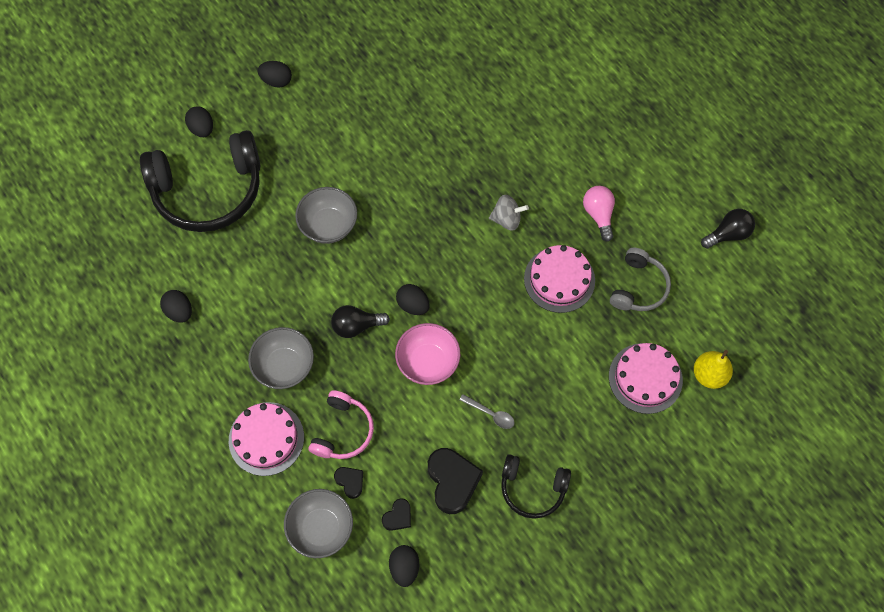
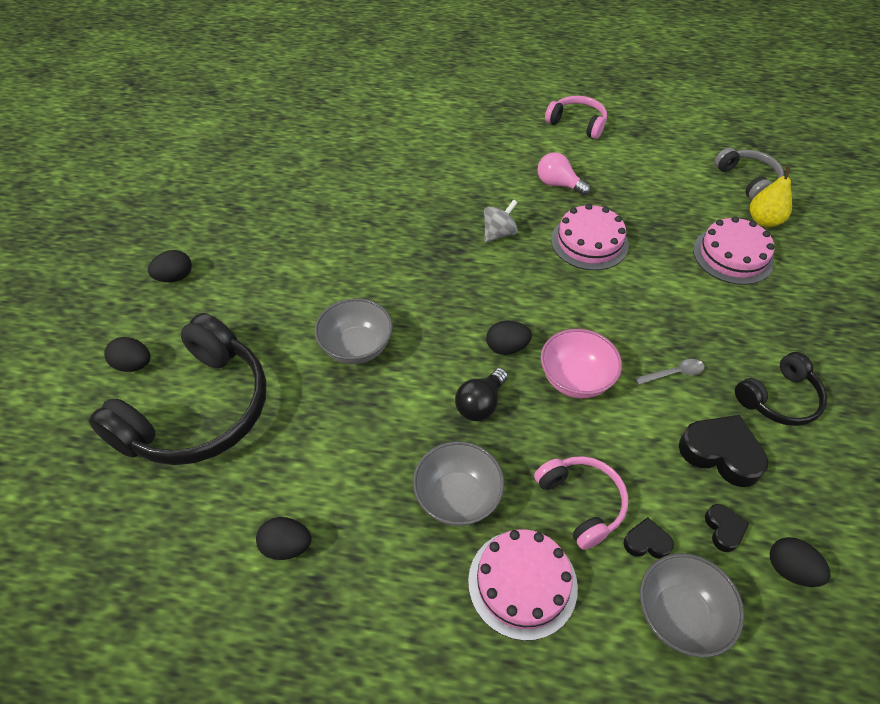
camera: 45 degrees left, 15 degrees down
grey headphones [610,248,671,311] -> grey headphones moved to [714,147,784,200]
black light bulb [701,209,755,249] -> none
none -> pink headphones [545,96,607,139]

